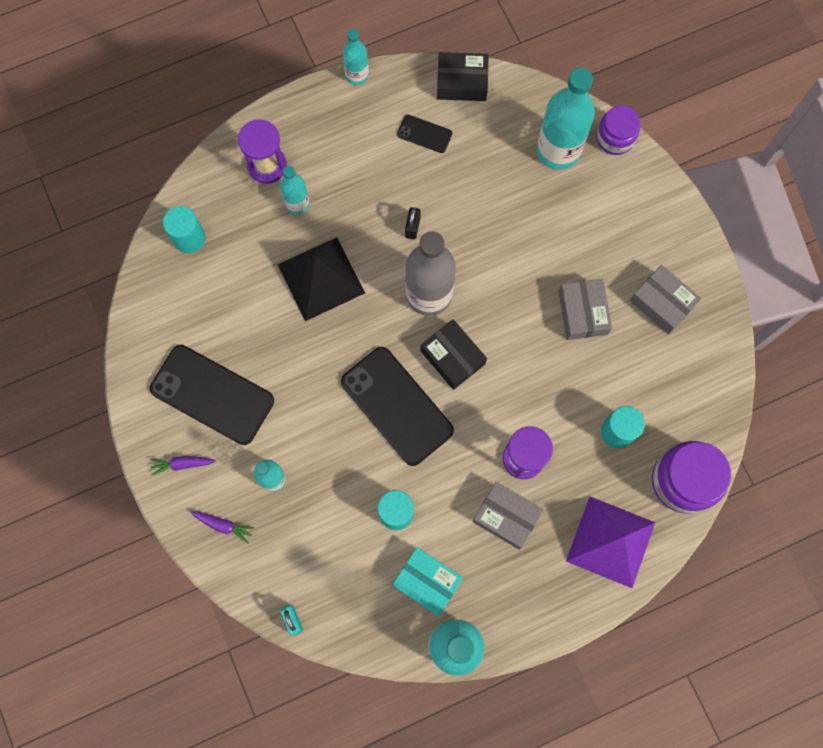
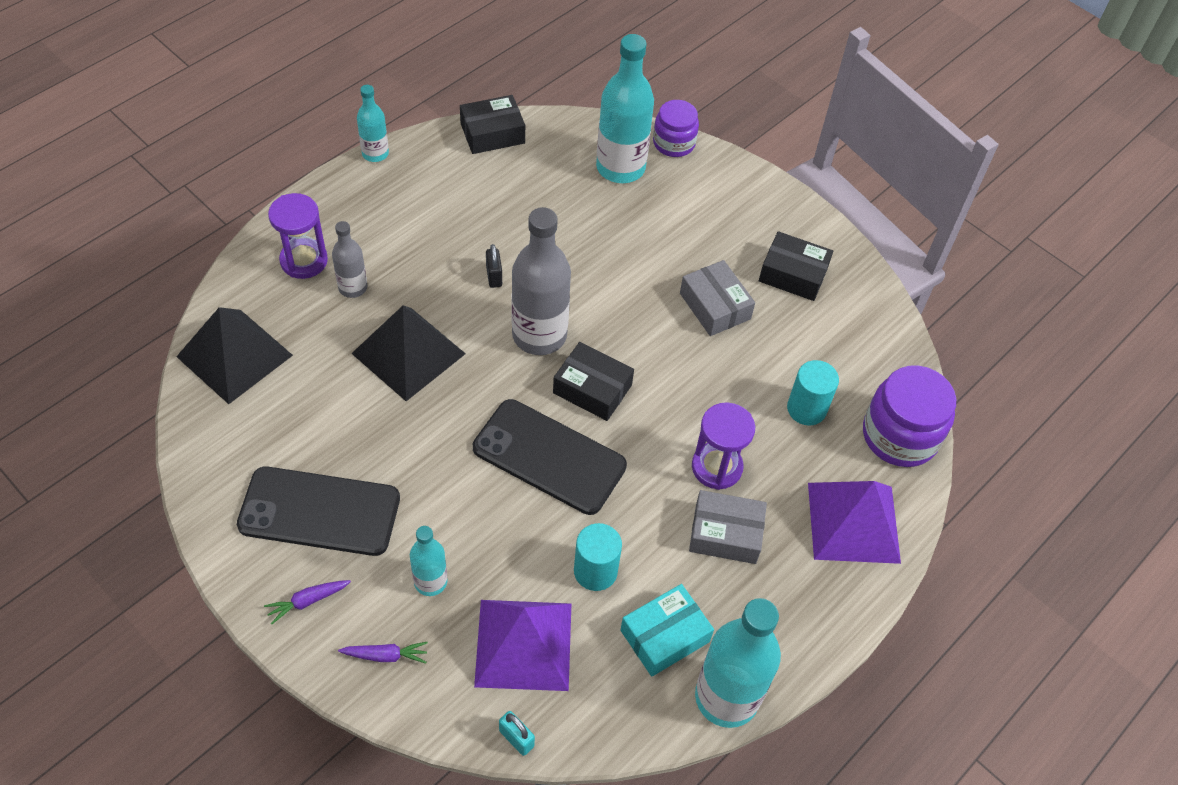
camera: 25 degrees left, 20 degrees down
turquoise cylinder [163,206,205,253] -> black pyramid [176,307,293,404]
turquoise bottle [280,166,310,214] -> grey bottle [332,221,367,298]
turquoise box [392,547,463,616] -> turquoise box turned 45 degrees counterclockwise [620,584,714,677]
black phone [397,115,452,153] -> none
grey box [630,265,701,334] -> black box [759,231,833,301]
none -> purple pyramid [474,600,571,691]

